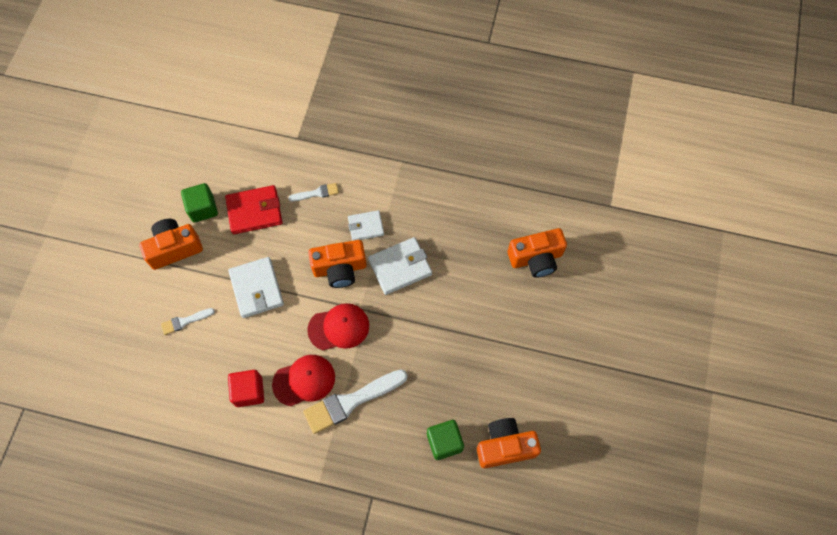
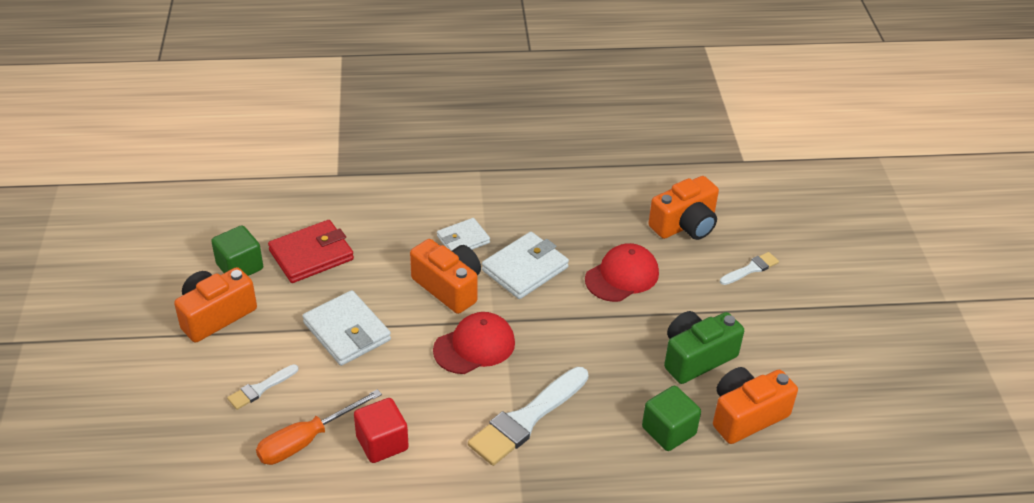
camera: 20 degrees left, 25 degrees down
red cap [272,355,335,406] -> red cap moved to [585,243,659,302]
white brush [288,183,339,202] -> white brush moved to [720,252,779,285]
orange camera [308,240,367,288] -> orange camera turned 105 degrees counterclockwise [410,239,481,314]
none -> orange screwdriver [256,389,382,465]
none -> green camera [664,311,744,384]

